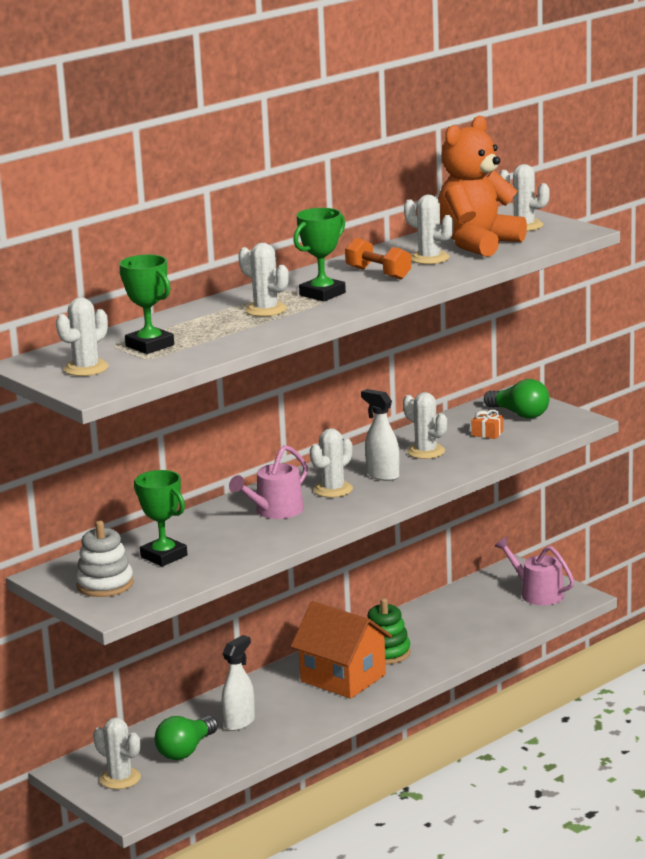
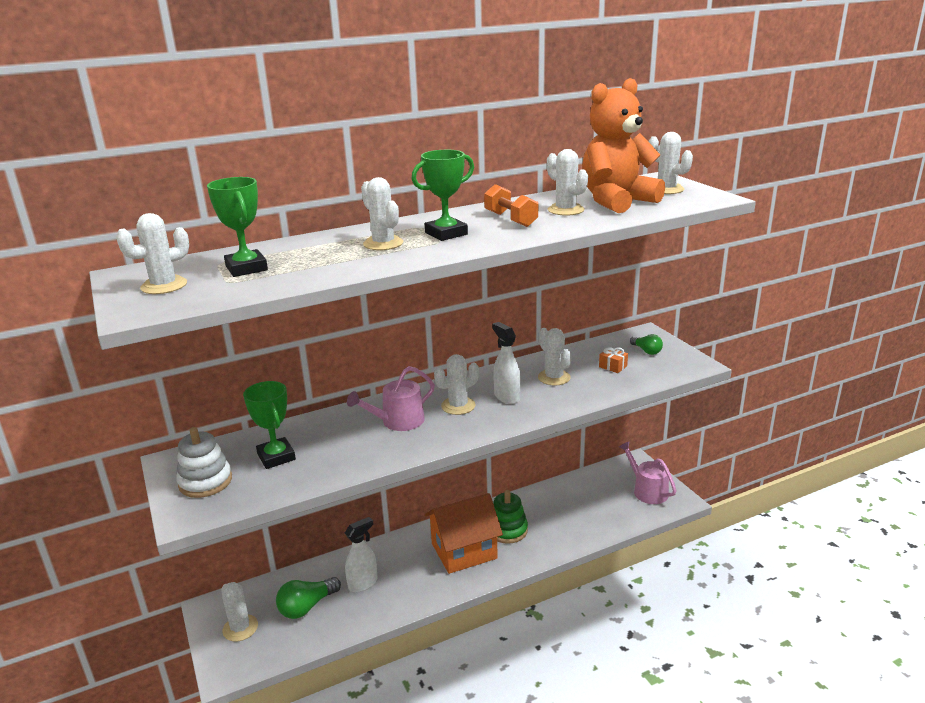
camera: 15 degrees right, 5 degrees up
orange house [291,601,392,699] -> orange house turned 75 degrees counterclockwise [425,493,503,574]
green light bulb [484,379,549,419] -> green light bulb [630,334,663,355], size x0.61

